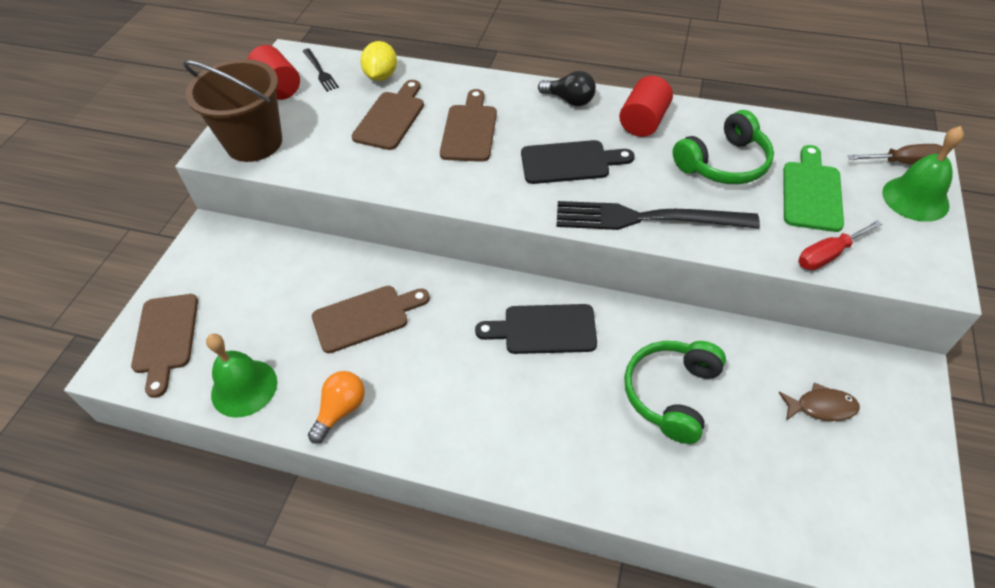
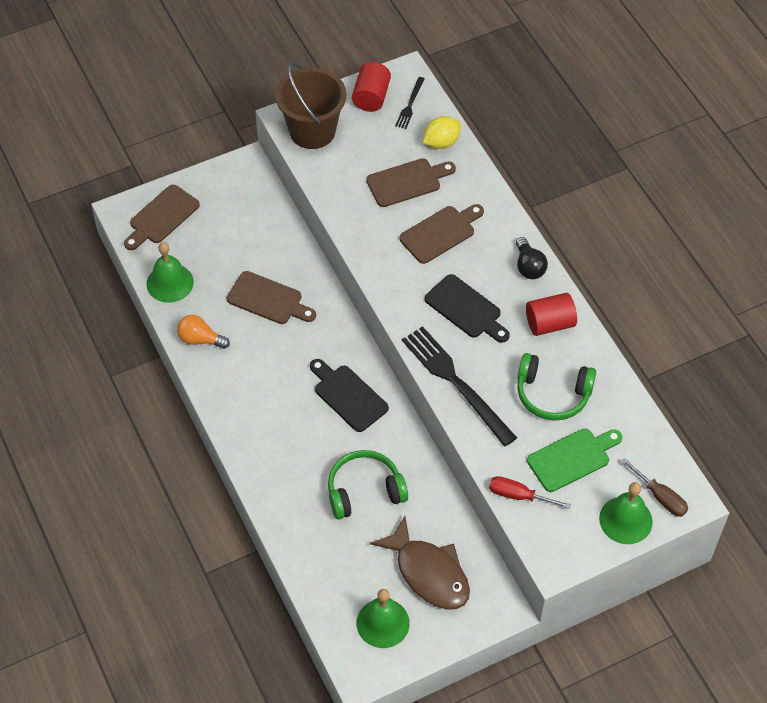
camera: 45 degrees right, 5 degrees up
orange light bulb [308,371,365,444] -> orange light bulb turned 150 degrees counterclockwise [177,315,230,349]
brown fish [778,383,860,421] -> brown fish [370,516,470,610], size x1.97
none -> green bell [357,589,410,648]

